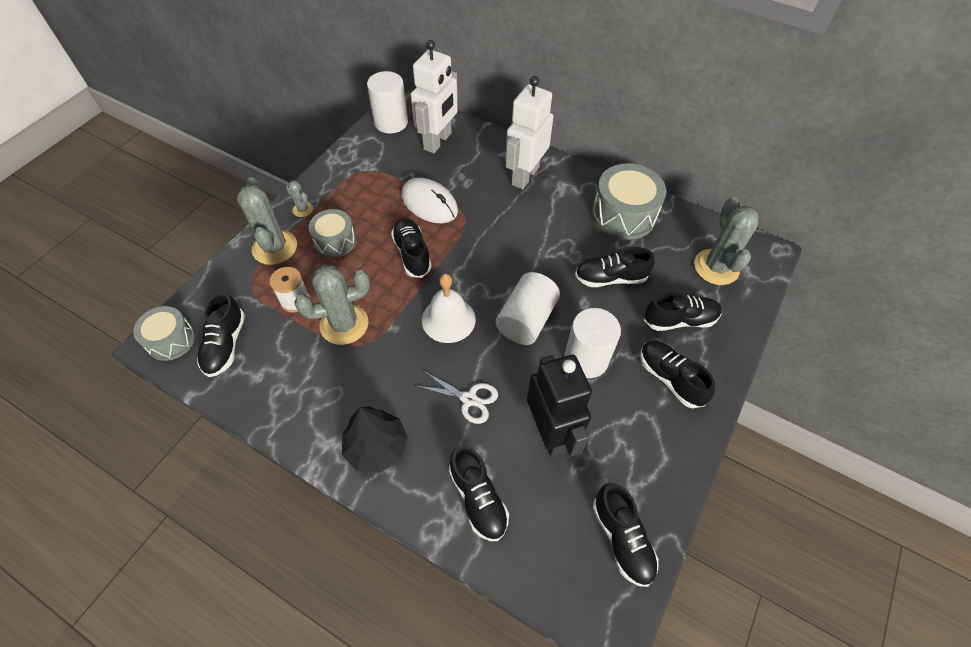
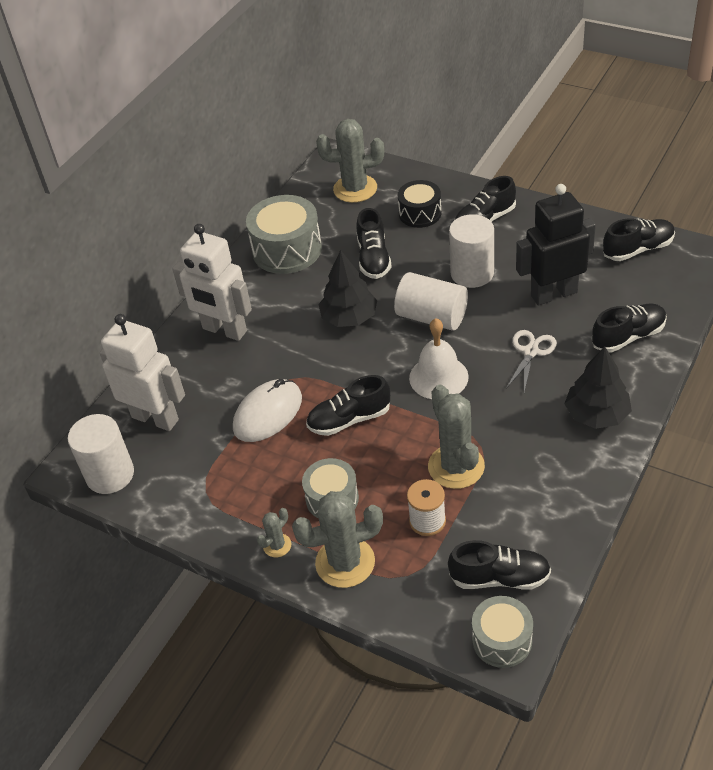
camera: 85 degrees left, 10 degrees down
black shoe [644,292,722,331] -> black drum [398,180,442,228]
none -> black tree [318,250,377,327]

